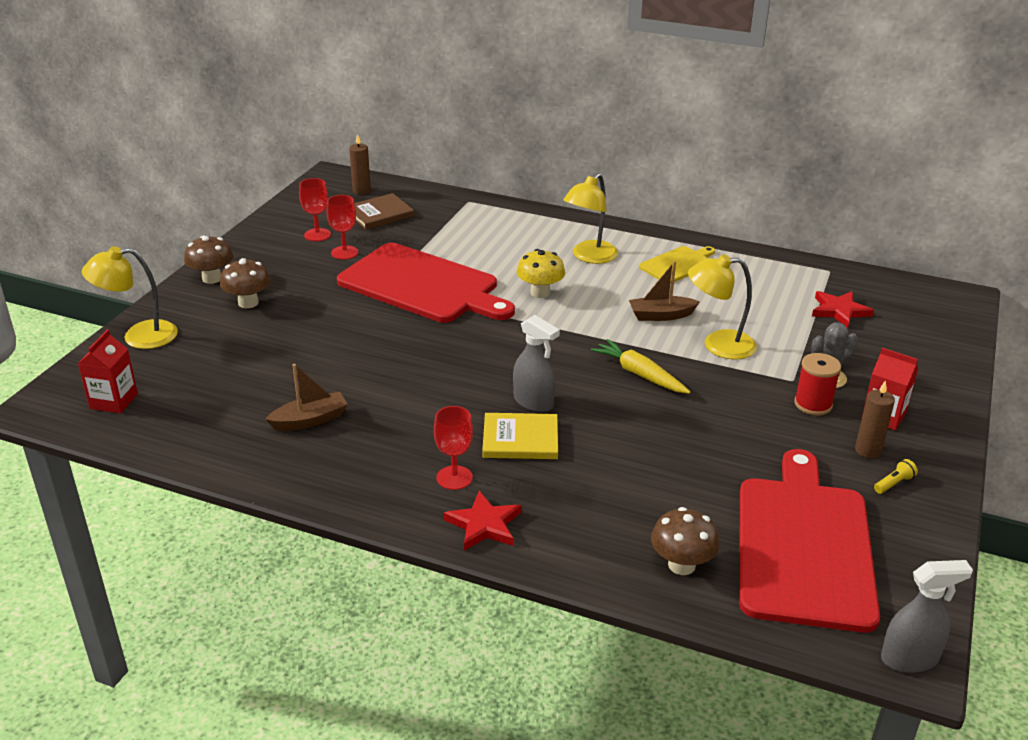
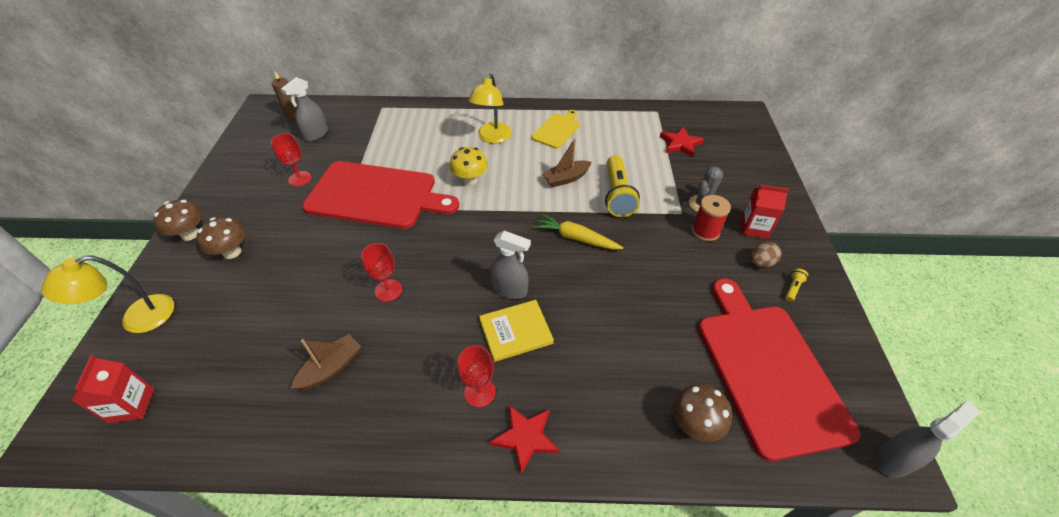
camera: 20 degrees left, 15 degrees up
red goblet [299,178,331,241] -> red goblet moved to [361,243,402,302]
brown book [355,193,414,230] -> grey spray bottle [281,77,328,142]
yellow lamp [688,254,757,360] -> yellow flashlight [605,155,640,217]
brown candle [855,380,895,458] -> brown egg [751,242,782,268]

